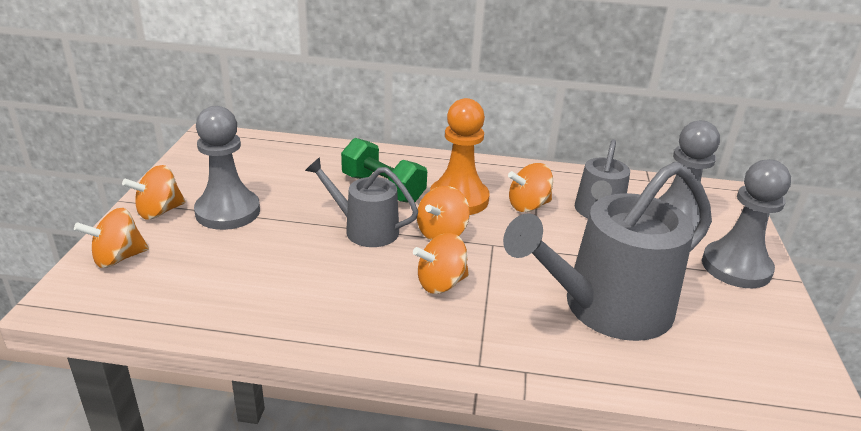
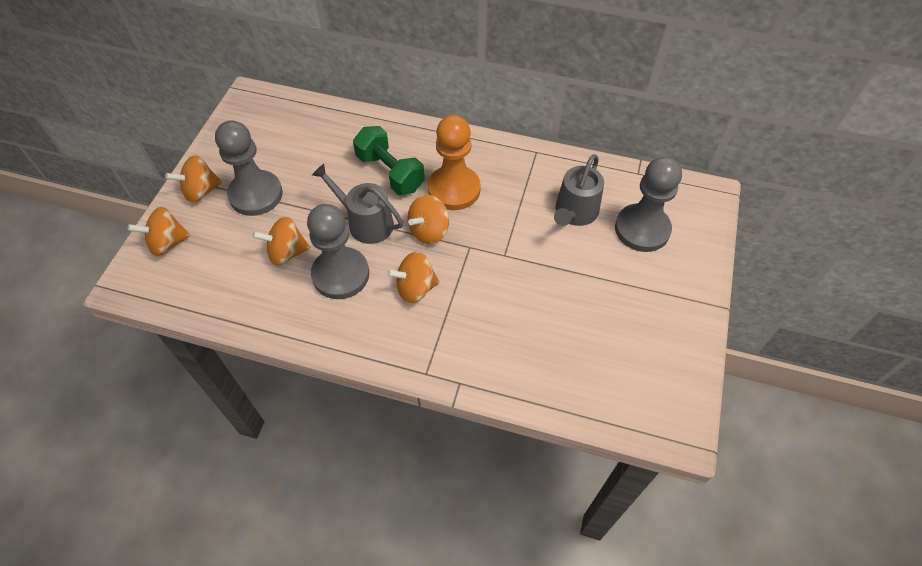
camera: 10 degrees right, 25 degrees up
grey watering can [503,161,712,341] -> none
orange spinning top [508,163,553,212] -> orange spinning top moved to [252,216,310,266]
grey pawn [702,159,791,288] -> grey pawn moved to [307,204,369,299]

